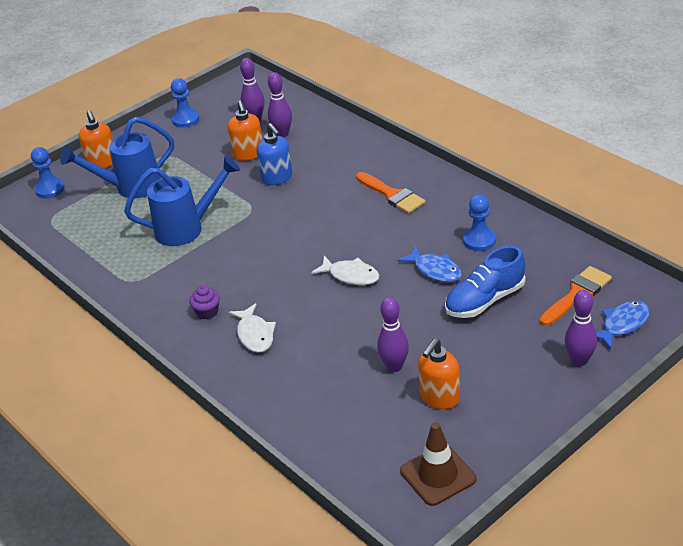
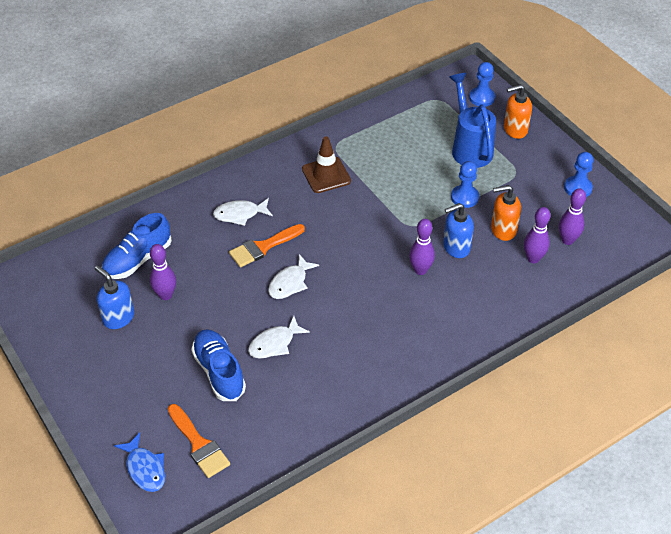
camera: 95 degrees right, 10 degrees up
blue watering can [124,156,240,246] -> none
purple cupcake [189,285,220,319] -> none
orange brush [356,172,425,214] -> orange brush moved to [229,224,305,268]
blue fish [397,246,462,282] -> white fish [248,316,310,359]
brown traffic cone [400,422,477,506] -> brown traffic cone moved to [302,136,351,193]
orange soap dispenser [418,339,460,409] -> blue soap dispenser [95,265,134,329]
blue pawn [463,194,496,251] -> blue pawn moved to [451,161,479,208]
purple bowling pin [565,290,597,366] -> purple bowling pin moved to [409,219,435,275]
none -> blue shoe [102,213,172,279]

